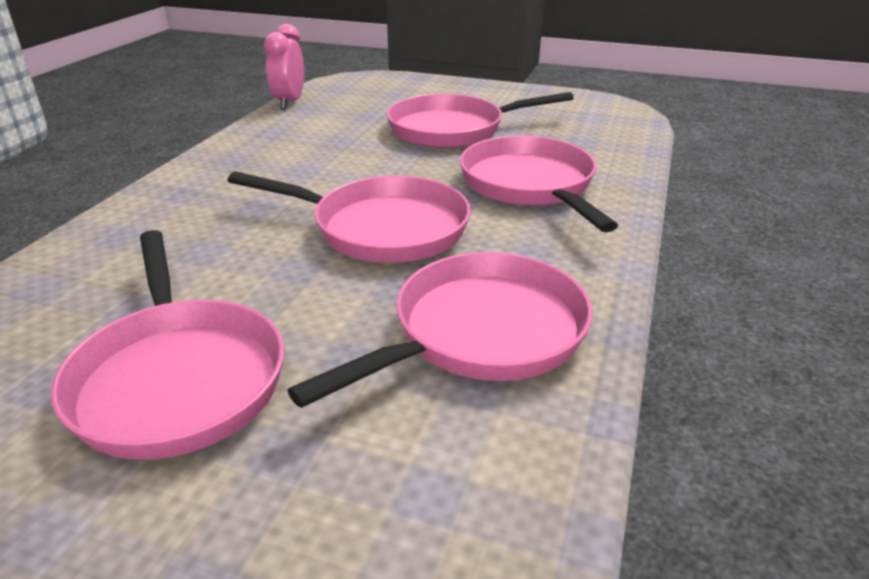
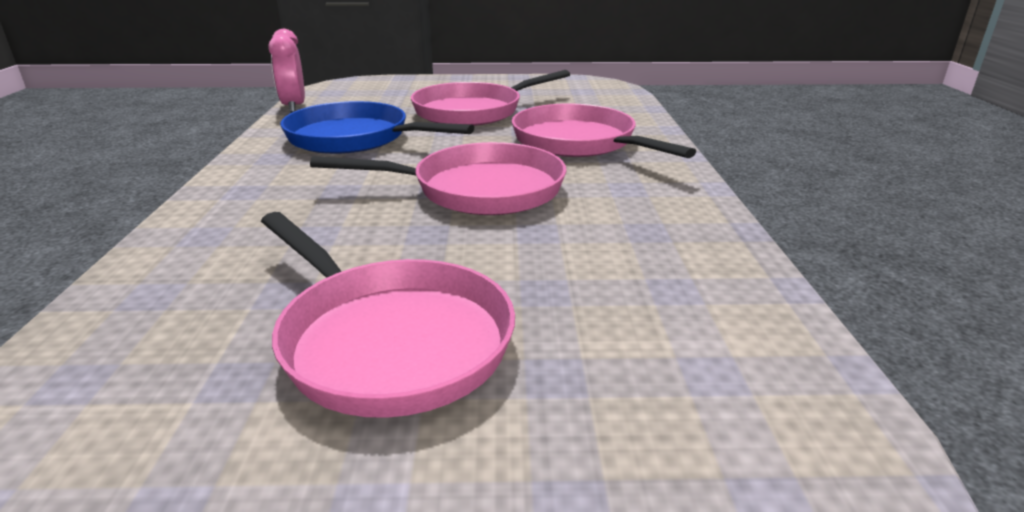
camera: 20 degrees left, 5 degrees down
pink pan [287,252,593,408] -> none
none -> blue pan [280,101,474,154]

